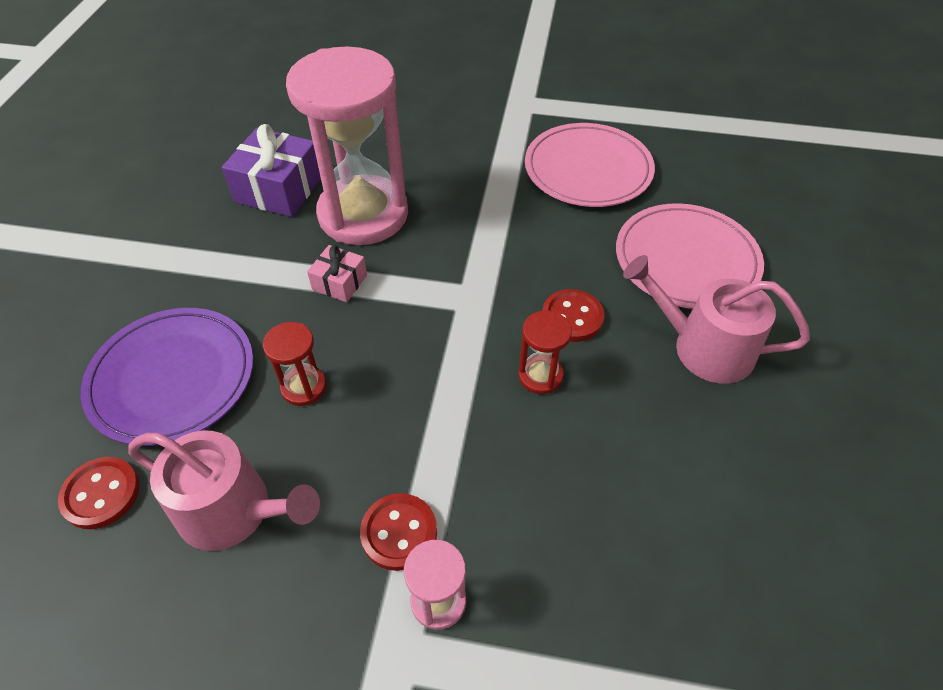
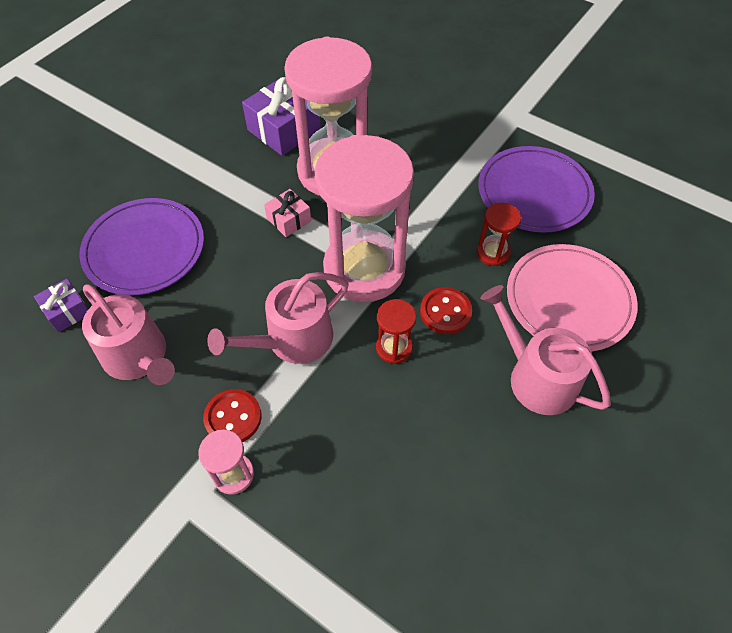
camera: 25 degrees right, 5 degrees up
red button [58,457,140,529] -> purple gift [34,279,88,332]
red hourglass [263,322,327,406] -> red hourglass moved to [477,203,521,266]
pink plate [525,123,655,207] -> purple plate [478,146,595,233]
none -> pink watering can [207,272,349,364]
none -> pink hourglass [315,135,414,302]

